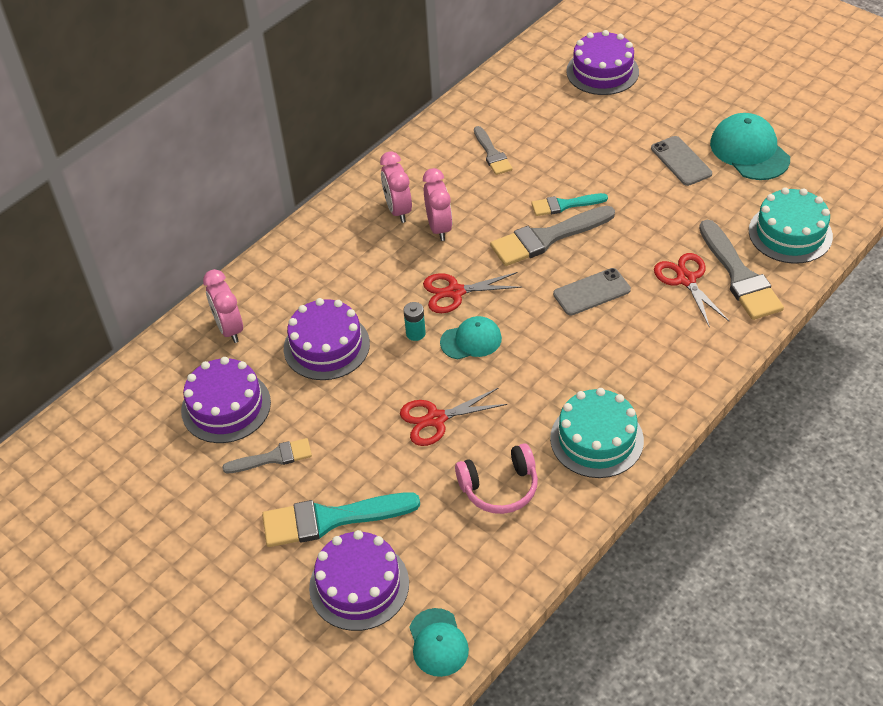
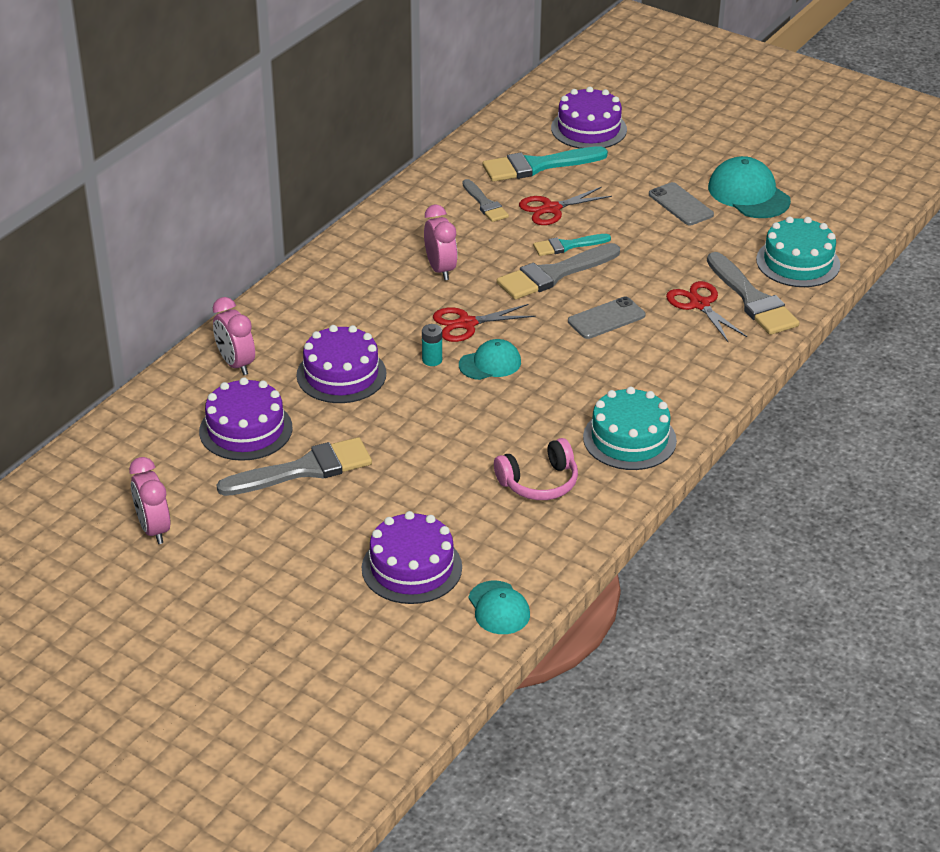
camera: 10 degrees left, 10 degrees down
grey brush [222,438,312,473] -> grey brush [217,437,372,496], size x1.70
turquoise brush [262,492,420,547] -> turquoise brush moved to [482,146,608,182]
pink clock [380,151,412,223] -> pink clock moved to [129,457,170,544]
red scissors [400,388,507,446] -> red scissors moved to [519,187,612,225]

